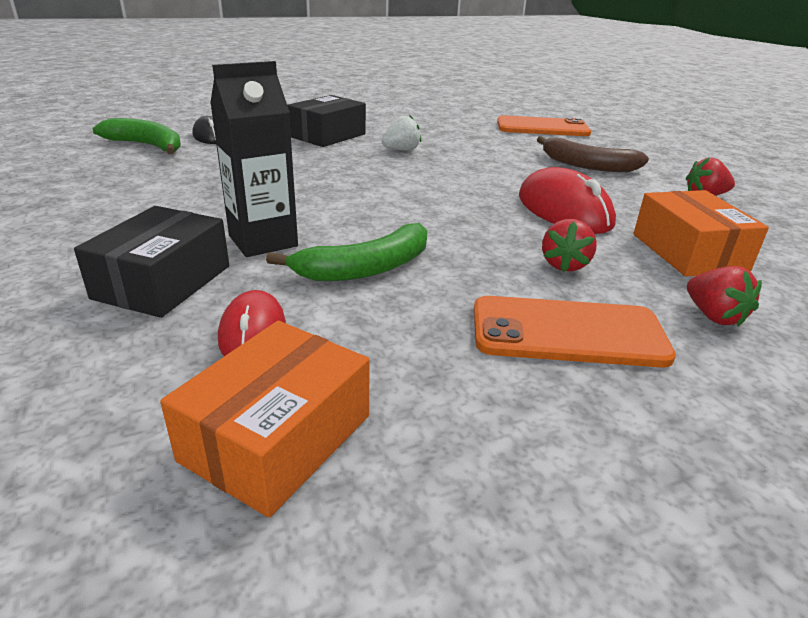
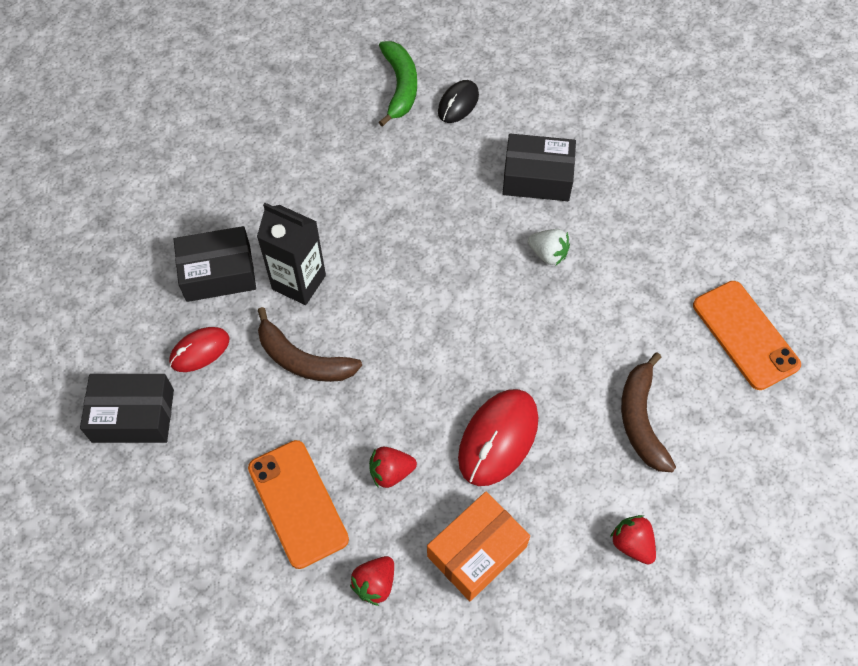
camera: 60 degrees right, 30 degrees up
orange box [160,321,370,518] -> black box [80,374,174,443]
green banana [266,223,427,281] -> brown banana [258,307,362,382]

